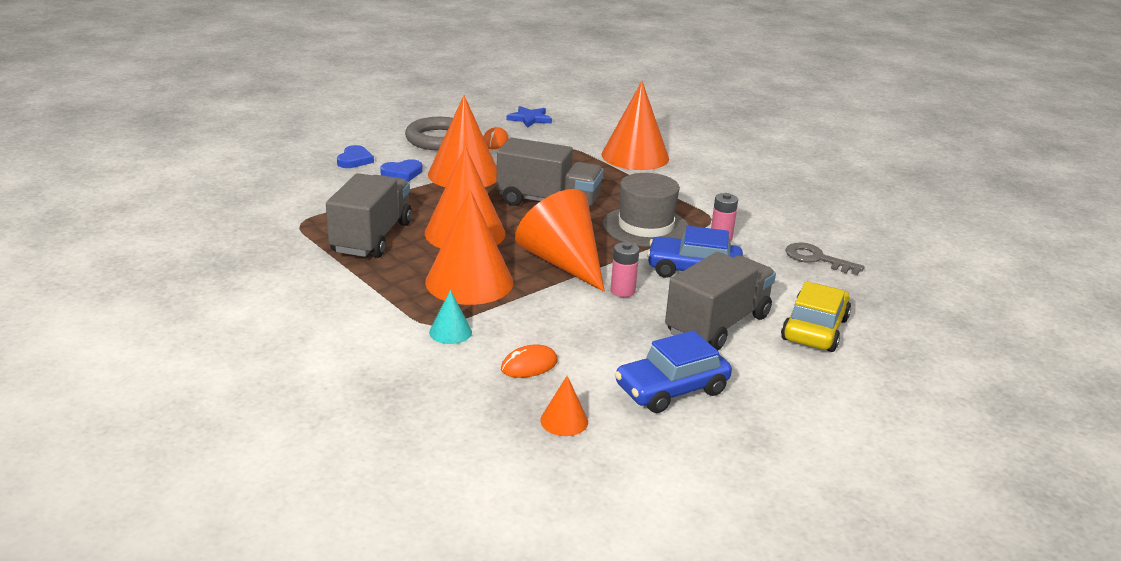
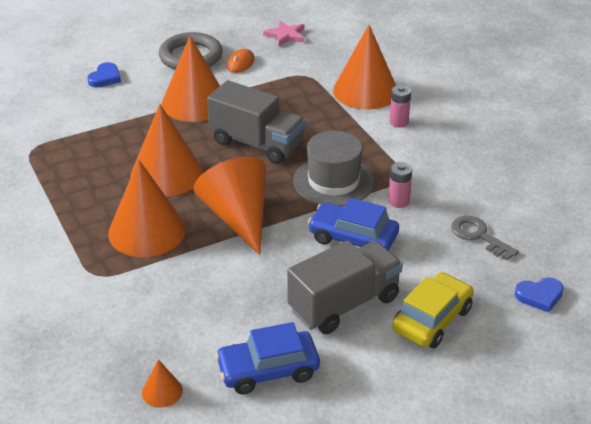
camera: 15 degrees right, 10 degrees up
grey truck [326,173,412,258] -> none
blue heart [380,159,423,181] -> blue heart moved to [515,277,564,312]
turquoise cone [429,290,472,344] -> none
orange mouse [501,345,558,378] -> none
blue star [507,106,552,128] -> pink star [263,20,305,46]
pink battery [611,242,639,297] -> pink battery moved to [389,85,411,127]

